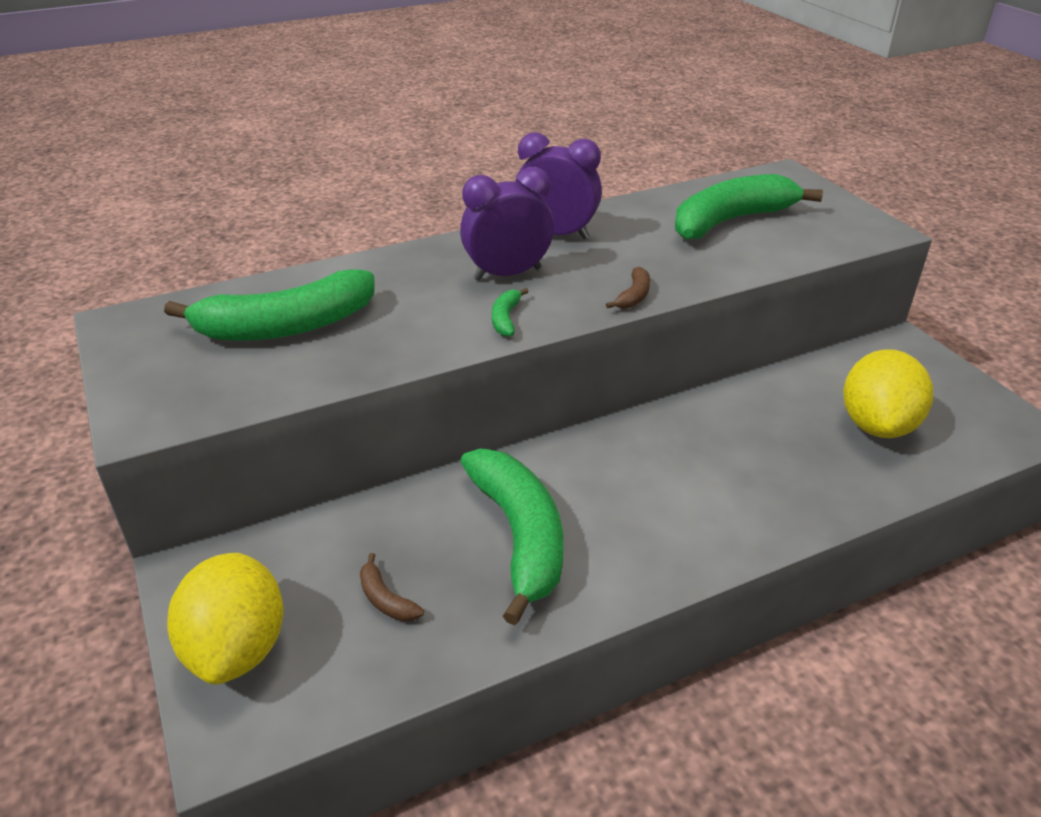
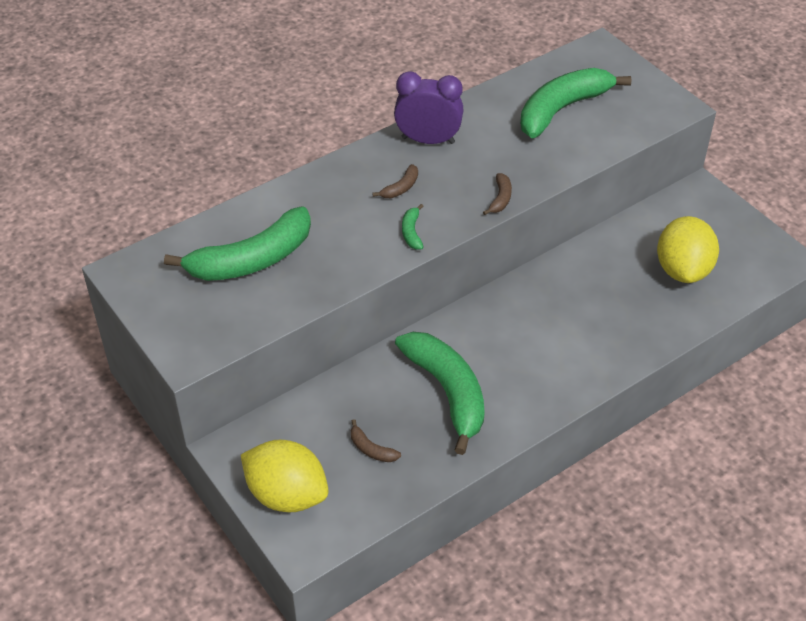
camera: 10 degrees left, 10 degrees up
yellow lemon [167,553,284,684] -> yellow lemon turned 45 degrees counterclockwise [241,440,329,512]
purple clock [460,167,554,281] -> brown banana [372,164,418,198]

